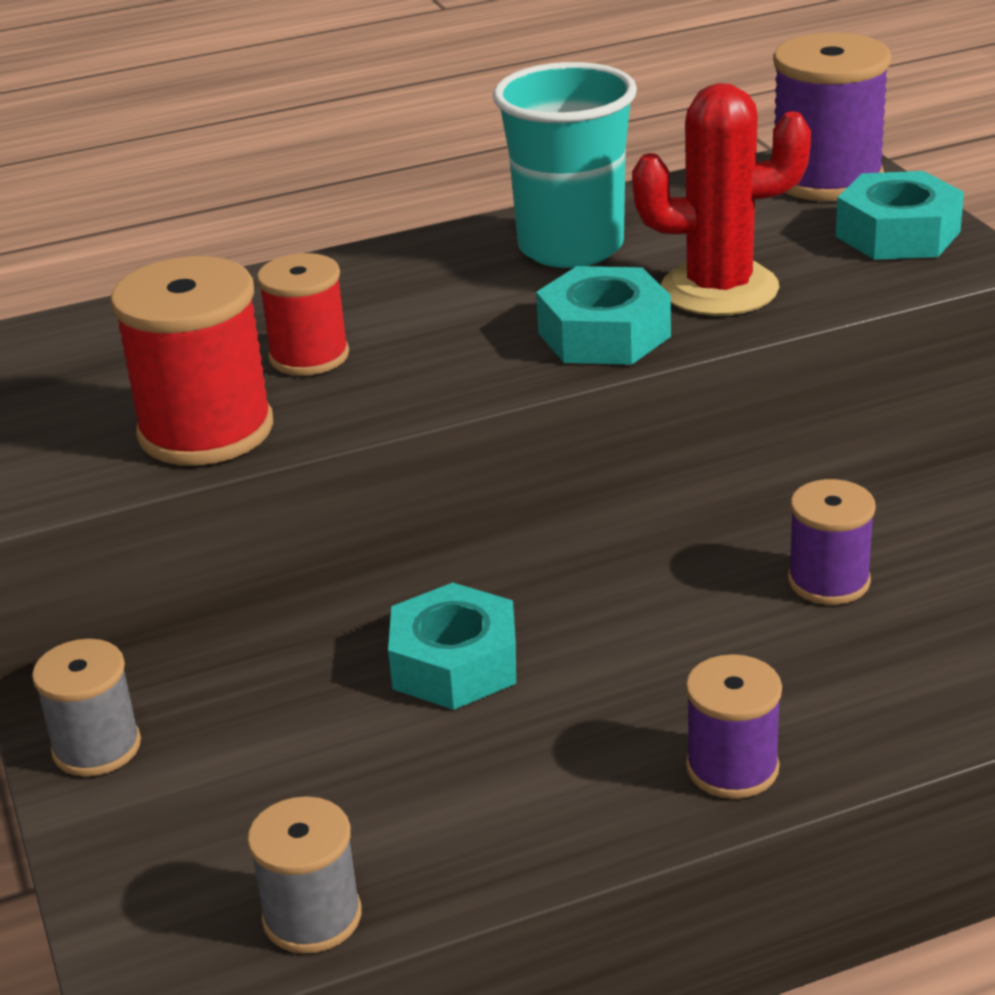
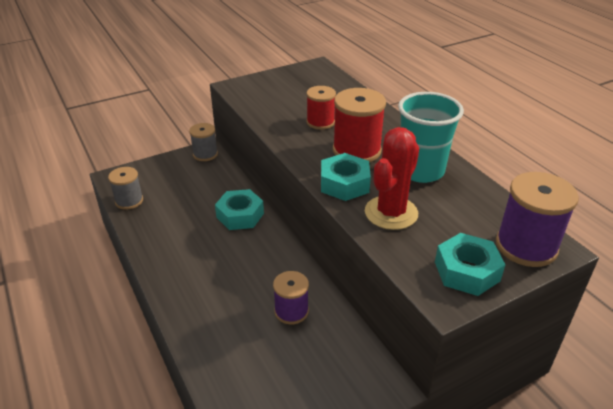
camera: 80 degrees right, 5 degrees up
red spool [111,256,273,466] -> red spool moved to [333,88,386,162]
red cactus [632,83,811,316] -> red cactus turned 45 degrees clockwise [365,127,419,230]
purple spool [686,654,782,799] -> none

